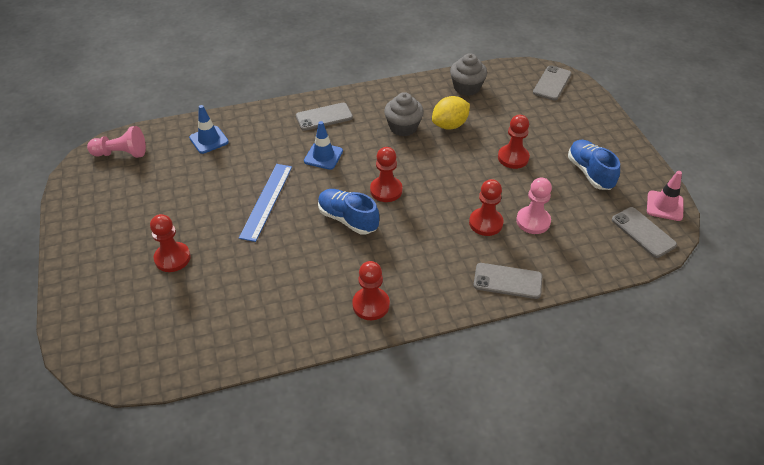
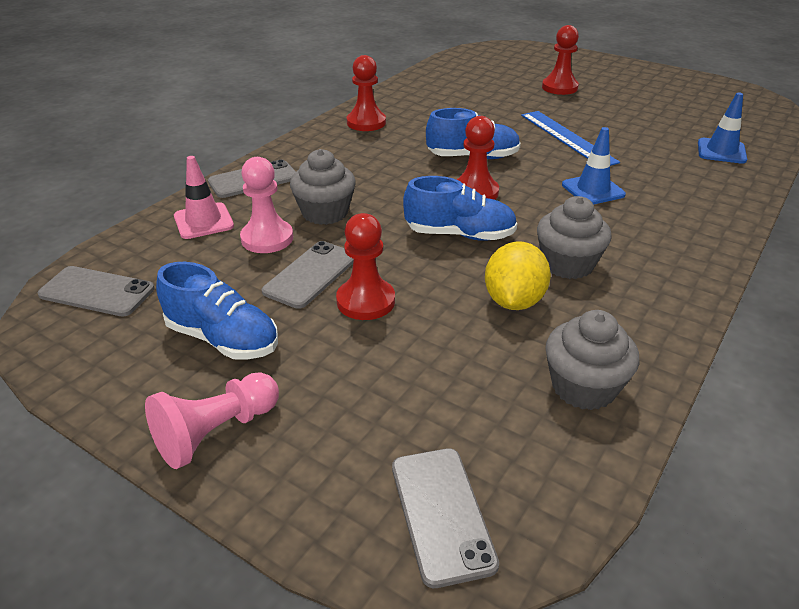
camera: 140 degrees right, 10 degrees down
pink pawn [87,126,146,158] -> pink pawn moved to [145,372,279,469]
grey phone [296,103,353,131] -> grey phone moved to [262,241,354,309]
red pawn [469,179,504,236] -> grey cupcake [290,149,356,225]
pink traffic cone [647,171,684,221] -> pink traffic cone moved to [174,156,234,239]
none -> blue shoe [403,176,517,241]

